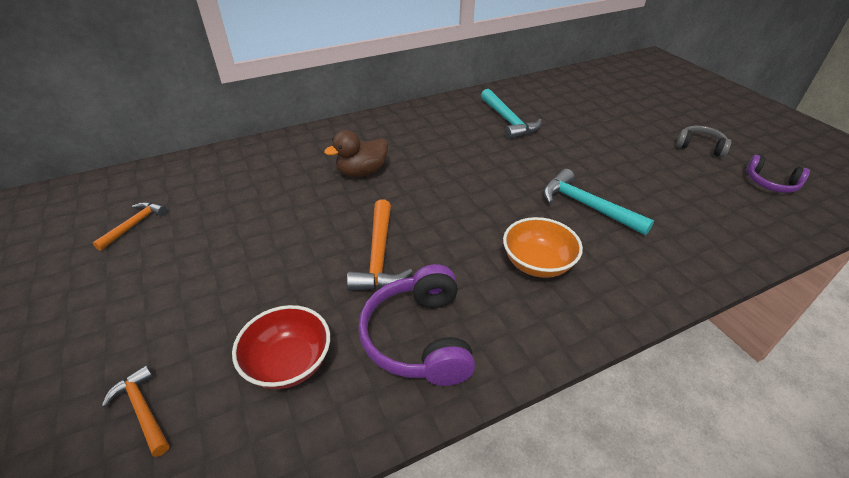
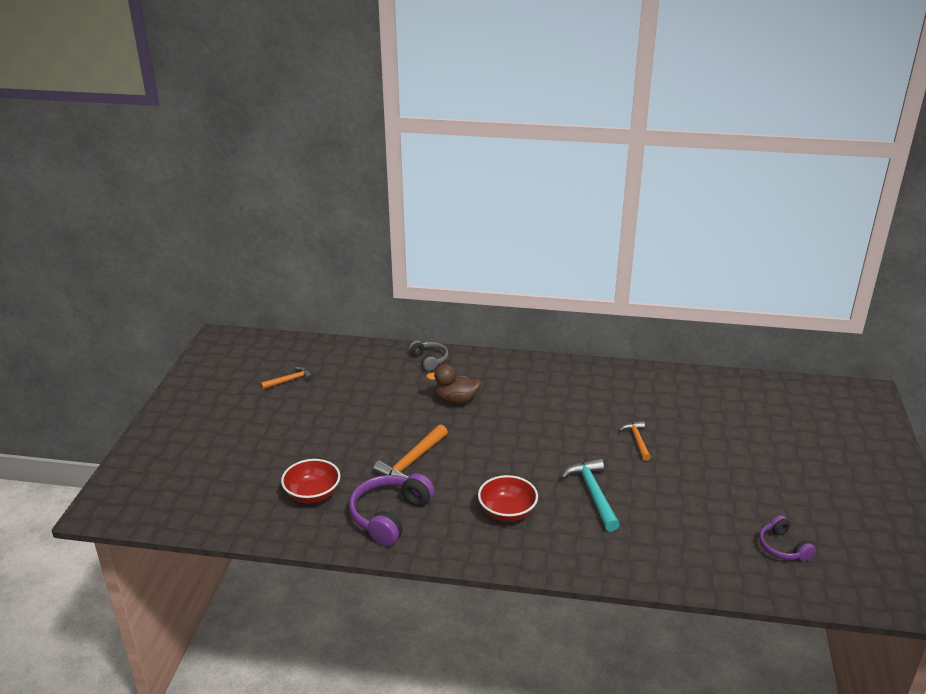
camera: 35 degrees right, 10 degrees down
orange hammer [102,365,169,457] -> orange hammer moved to [619,421,651,461]
turquoise hammer [481,89,542,139] -> none
orange bowl [503,217,583,278] -> red bowl [478,475,538,522]
grey headphones [676,126,731,158] -> grey headphones moved to [409,341,448,371]

